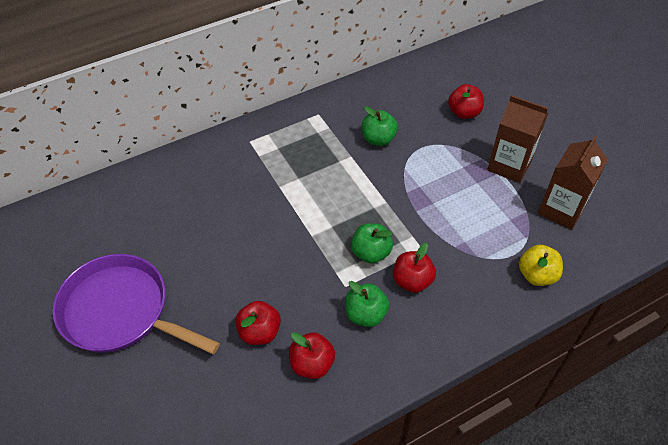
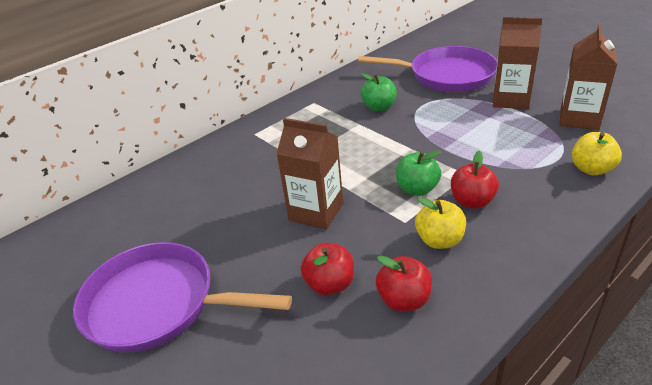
camera: 10 degrees left, 15 degrees down
green apple [345,281,389,327] -> yellow apple [415,197,466,249]
red apple [448,84,484,119] -> purple pan [358,46,497,92]
none -> brown carton [277,118,343,230]

